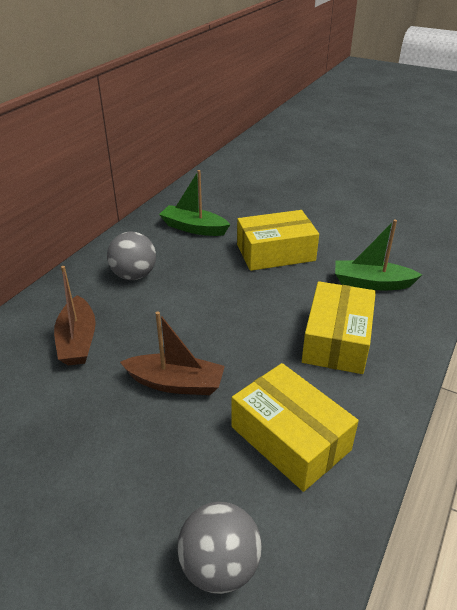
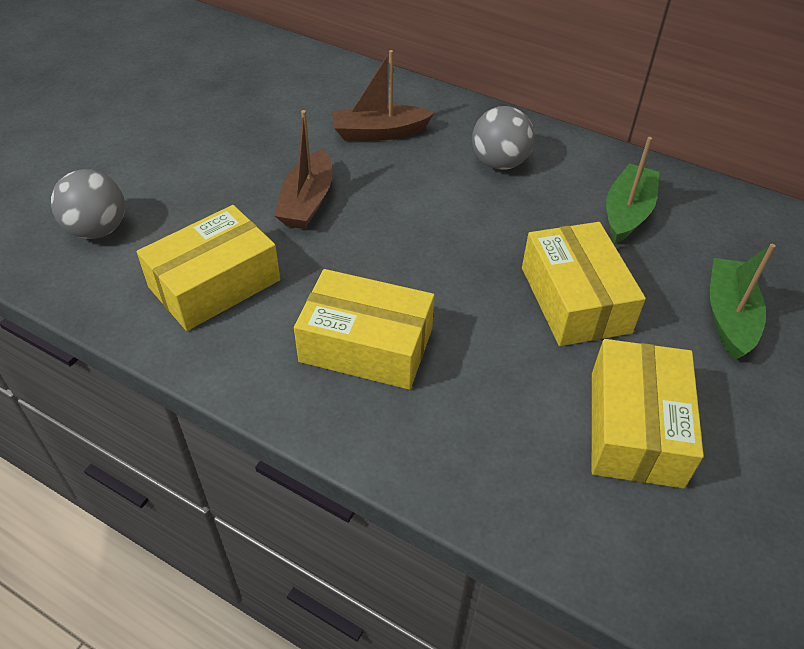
camera: 90 degrees right, 10 degrees up
green boat [335,220,422,290] -> green boat moved to [710,244,776,360]
none -> yellow box [592,339,704,488]

